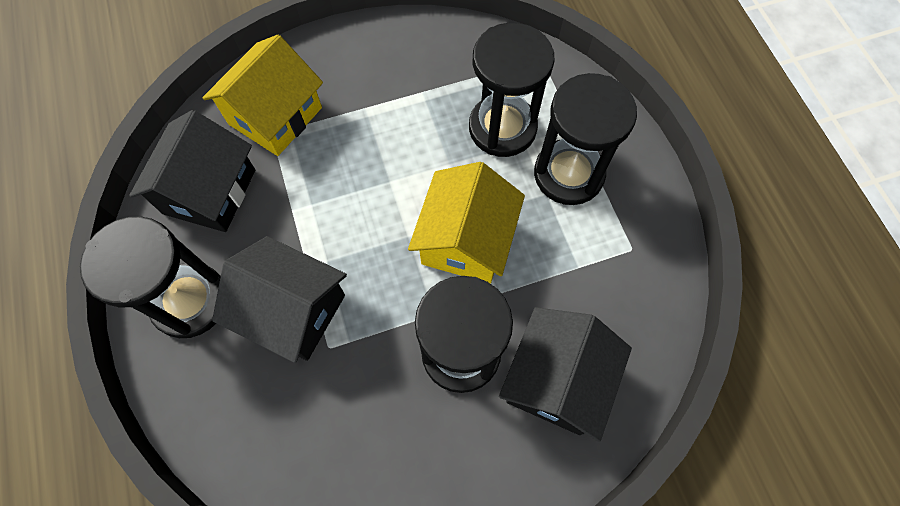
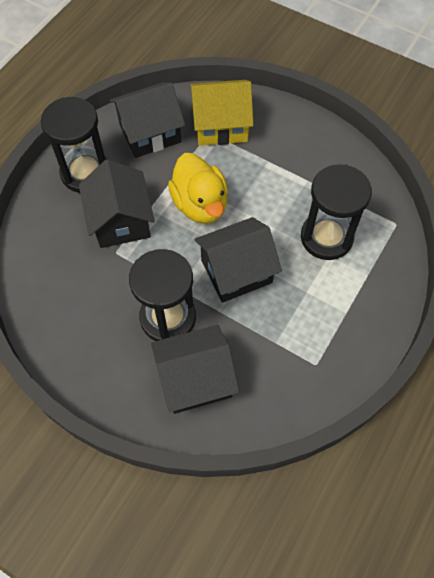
camera: 50 degrees right, 5 degrees down
yellow house [408,162,525,284] -> black house [194,217,282,303]
black hourglass [534,73,637,205] -> none
none -> yellow duck [168,153,228,224]

